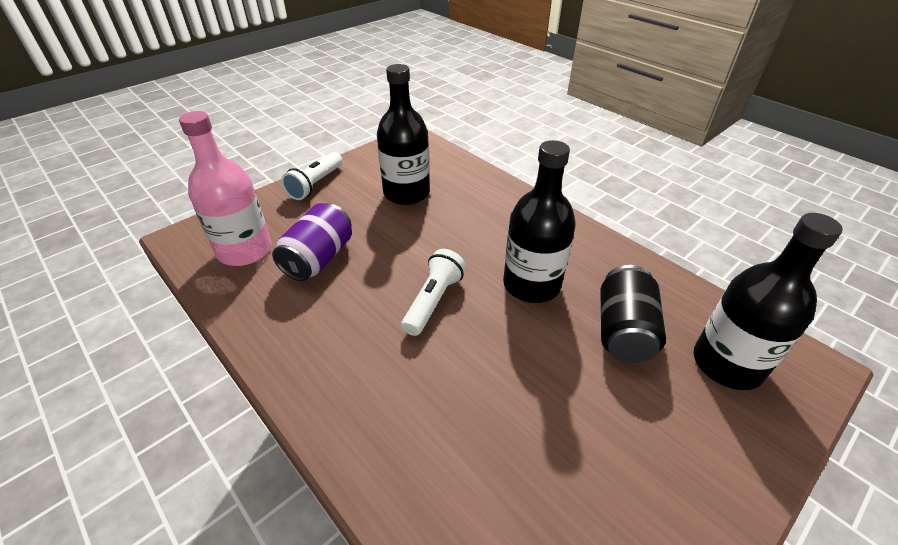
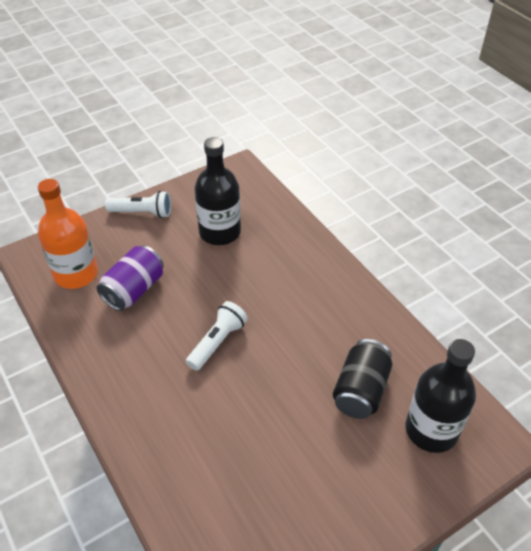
camera: 10 degrees right, 5 degrees up
pink bottle [179,111,271,266] -> orange bottle [38,179,98,289]
white flashlight [281,152,342,200] -> white flashlight turned 120 degrees counterclockwise [105,191,171,218]
black bottle [503,140,576,303] -> none

